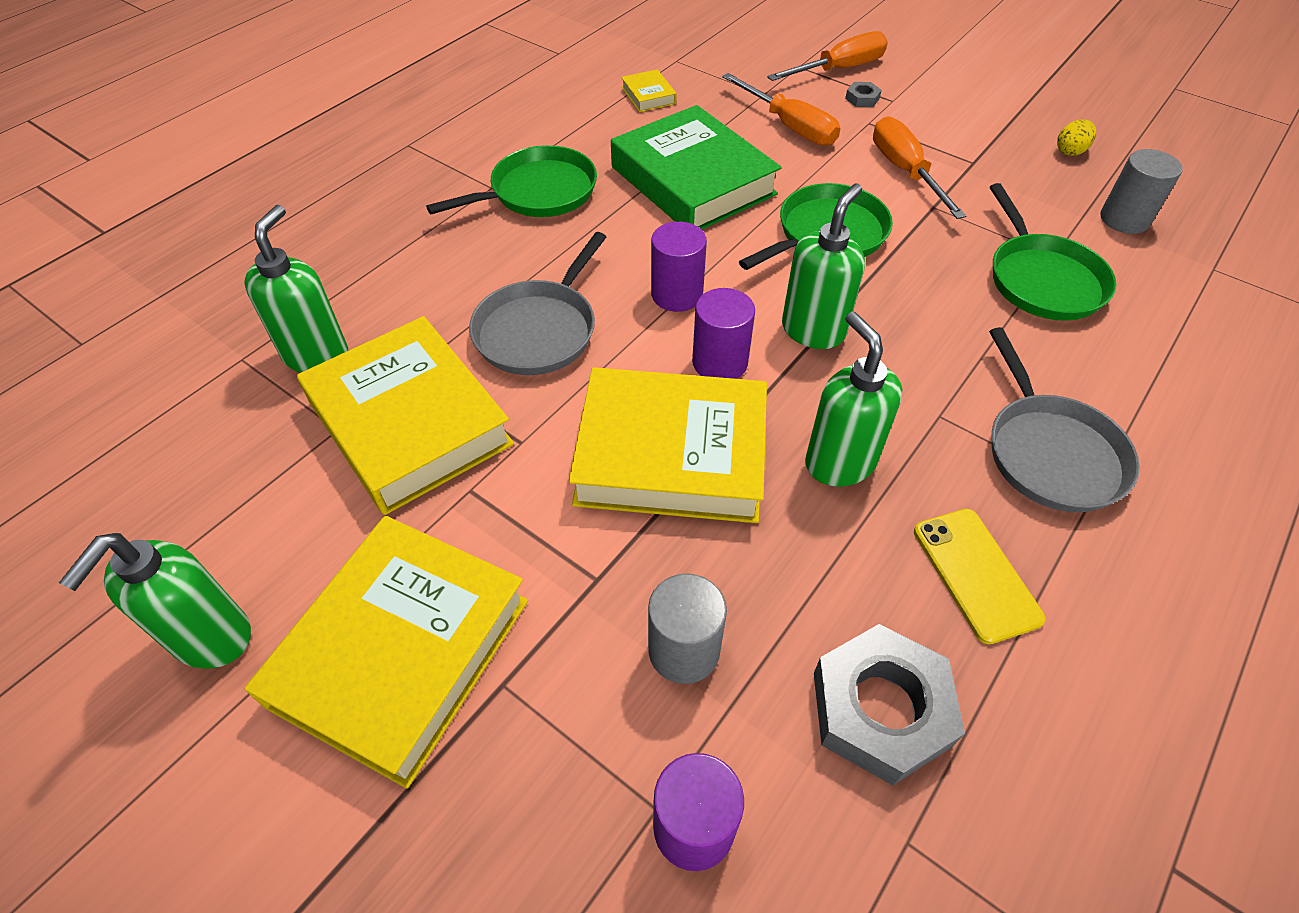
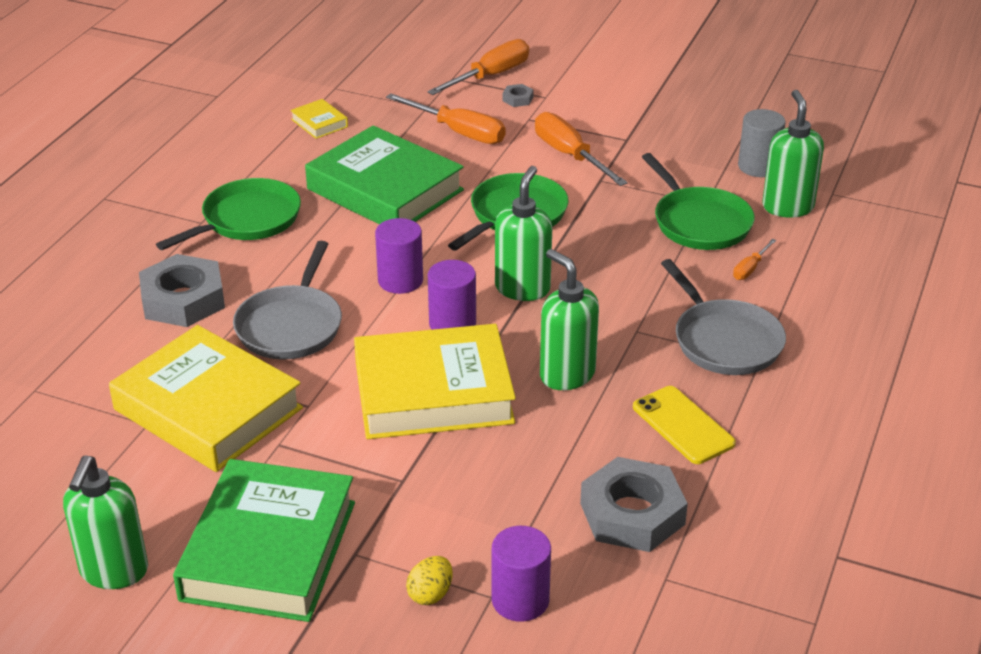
camera: 15 degrees left, 15 degrees down
green soap dispenser [244,205,348,373] -> green soap dispenser moved to [762,90,824,218]
yellow book [245,516,528,788] -> green book [173,459,355,622]
grey cylinder [648,574,727,684] -> none
yellow egg [1057,119,1096,156] -> yellow egg moved to [406,556,453,605]
none -> grey nut [139,254,225,327]
none -> orange screwdriver [733,239,776,280]

